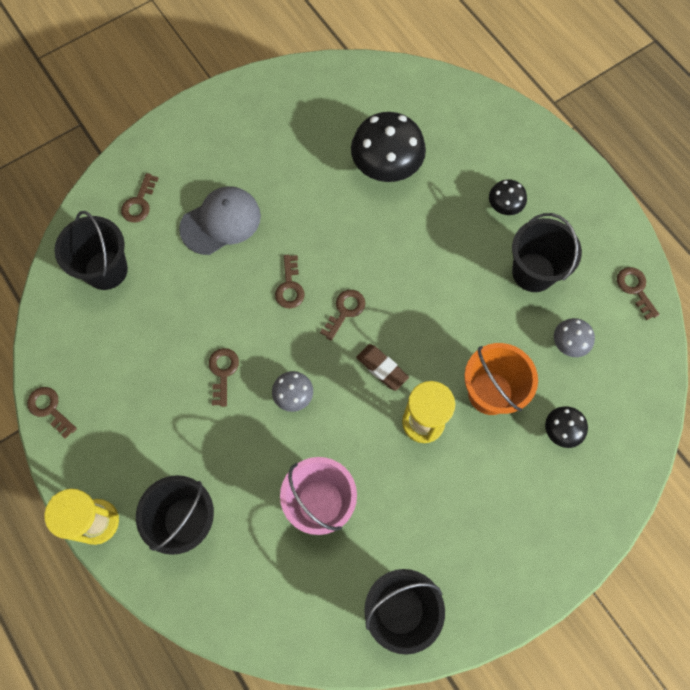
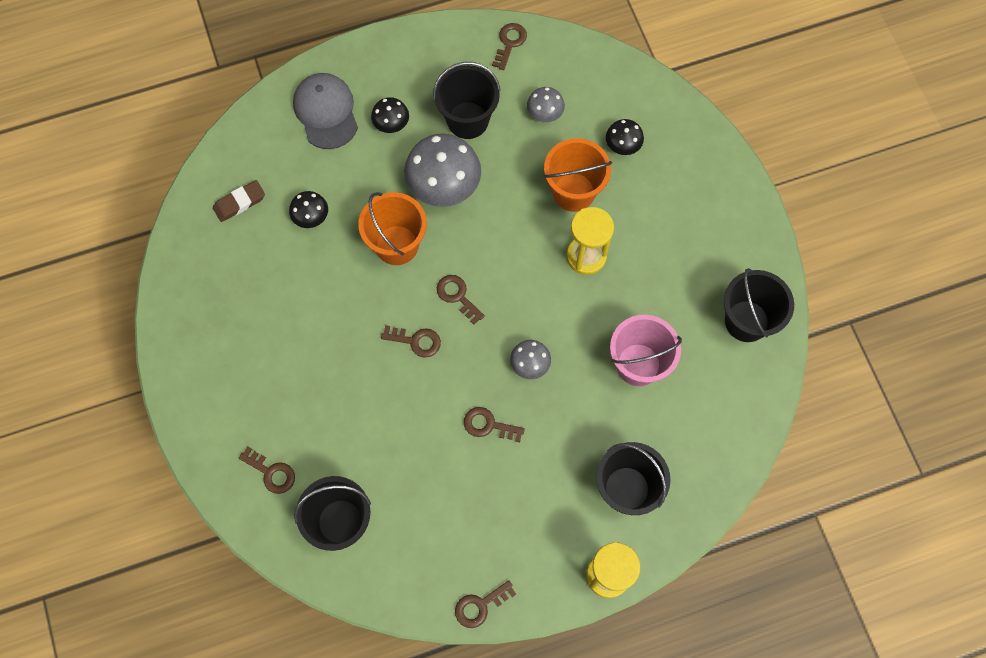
camera: 75 degrees left, 0 degrees up
grey cap [179,186,261,255] -> grey cap moved to [293,73,358,149]
black mushroom [351,112,426,182] -> black mushroom [289,191,328,228], size x0.51
brown eraser [356,344,409,391] -> brown eraser moved to [213,180,265,222]
brown key [617,267,660,320] -> brown key turned 120 degrees clockwise [492,23,527,70]
none -> orange bucket [358,192,427,265]
none -> grey mushroom [404,134,481,207]

